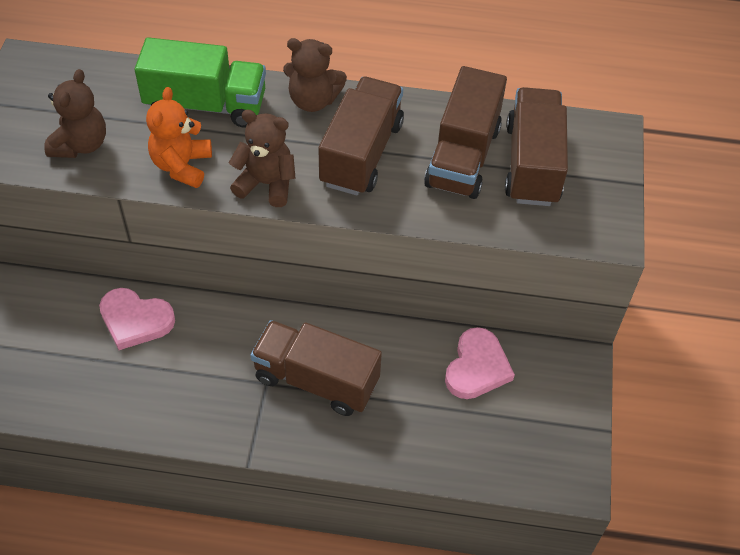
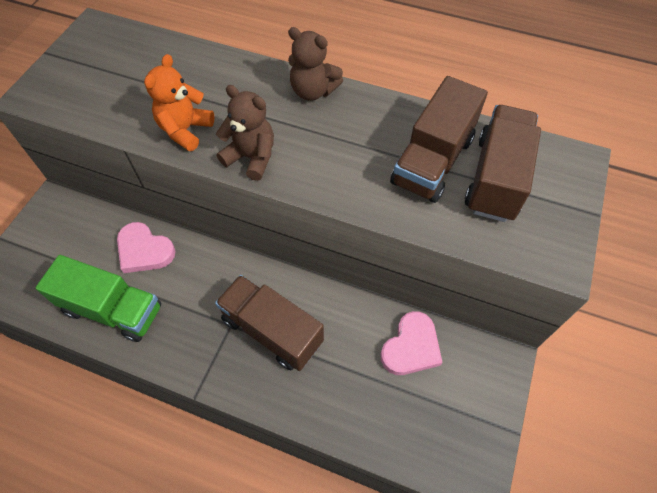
camera: 15 degrees right, 5 degrees up
brown teddy bear [45,69,106,158] -> none
green truck [135,37,266,128] -> green truck moved to [35,255,161,342]
brown truck [318,77,404,195] -> none

